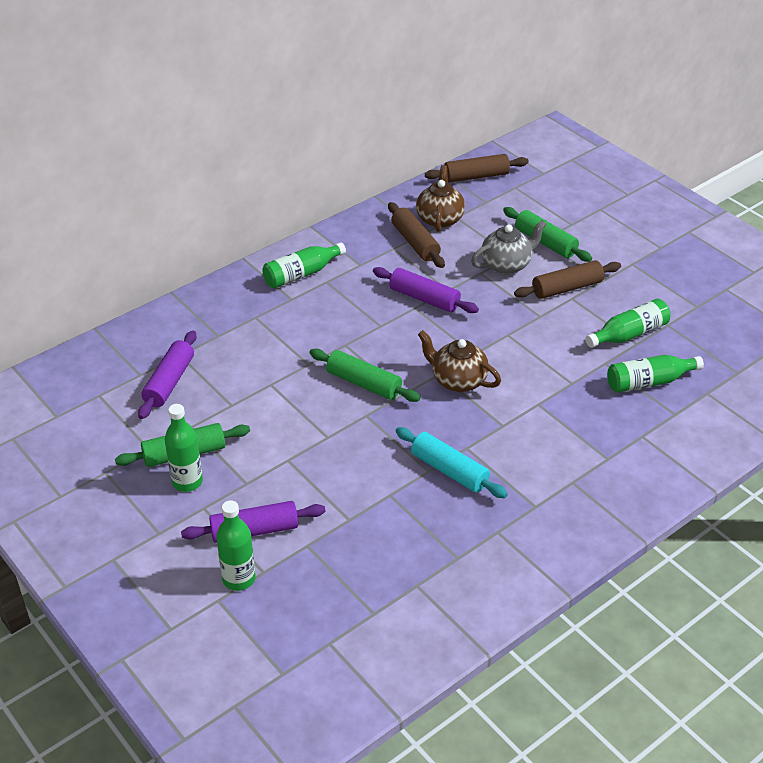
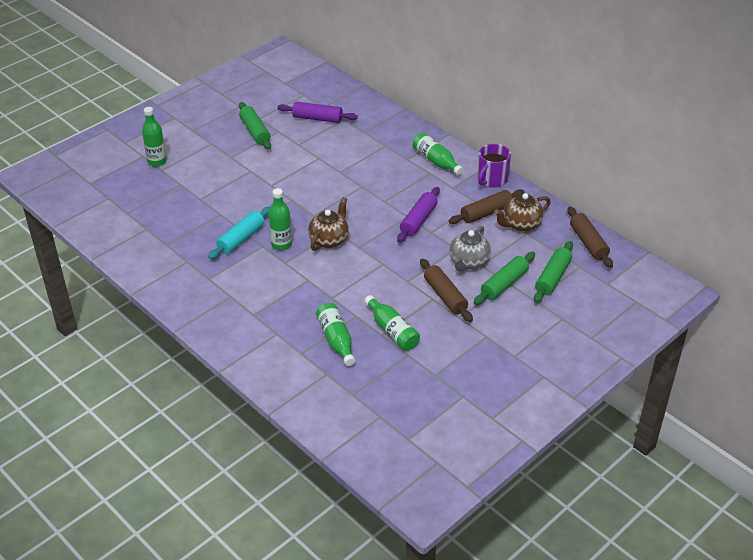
camera: 85 degrees right, 0 degrees up
green bottle [165,404,203,492] -> green bottle moved to [269,188,292,251]
purple rolling pin [181,501,326,543] -> none
green rolling pin [309,349,421,402] -> green rolling pin moved to [534,241,573,303]
brown teapot [416,165,465,232] -> brown teapot turned 150 degrees clockwise [494,193,551,232]
grey teapot [471,220,547,274] -> grey teapot turned 60 degrees clockwise [449,226,491,271]
none -> purple mug [478,144,511,188]

